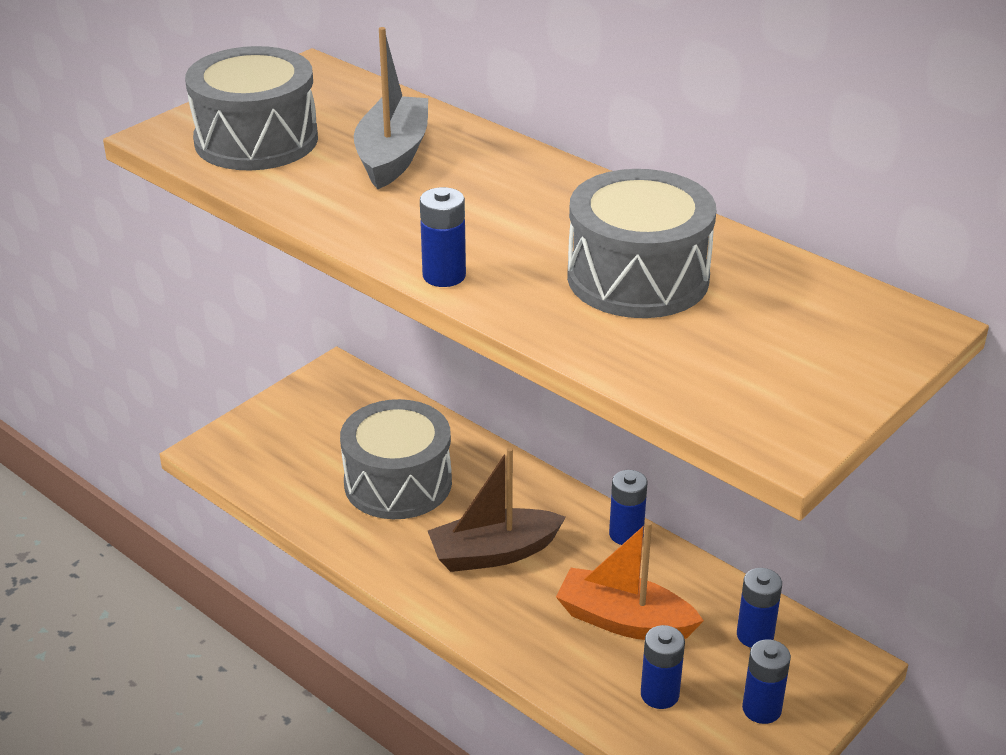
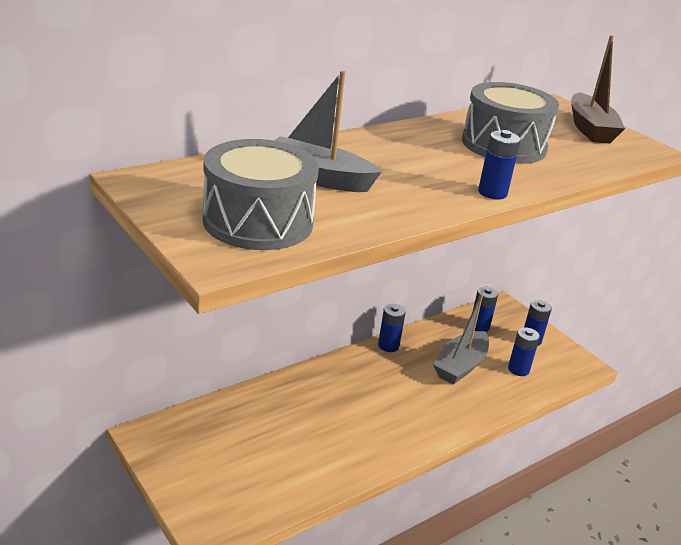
camera: 80 degrees left, 5 degrees down
grey drum [340,399,452,519] -> none
brown boat [428,447,566,572] -> brown boat moved to [571,35,625,144]
orange boat [556,521,704,640] -> grey boat [433,293,489,385]

